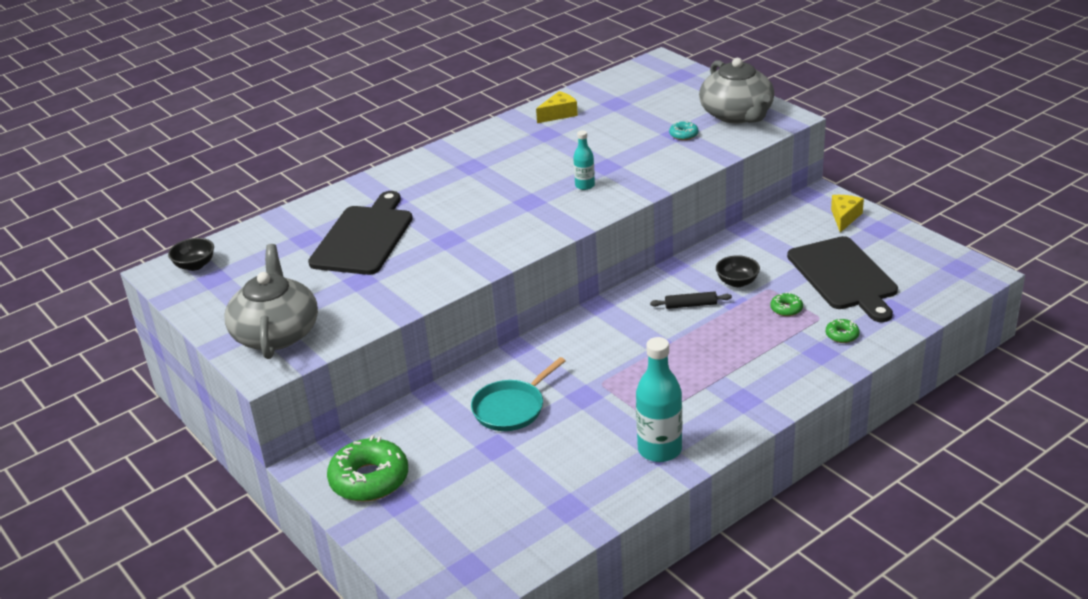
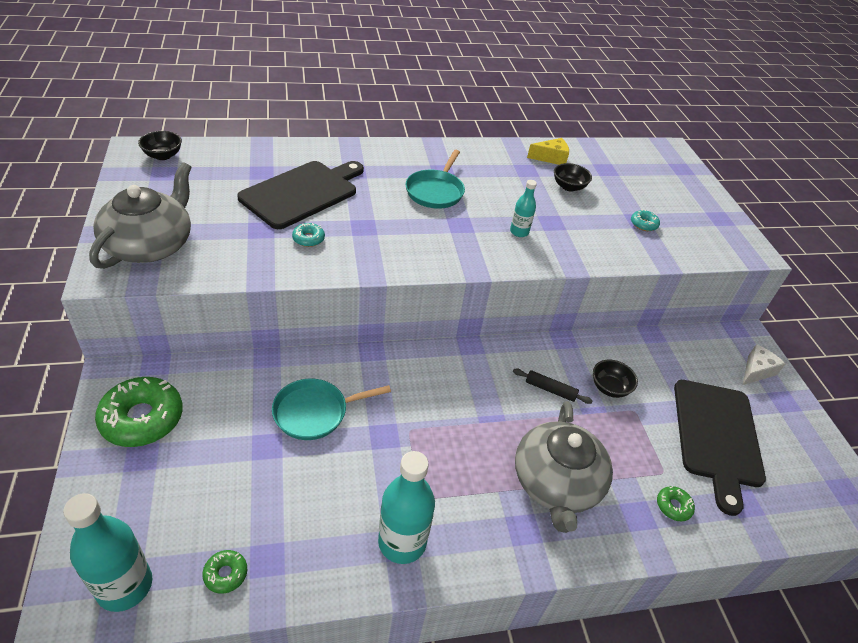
camera: 20 degrees right, 10 degrees up
grey teapot [699,58,774,124] -> grey teapot moved to [515,401,613,533]
green donut [770,292,803,316] -> green donut moved to [202,550,247,594]
yellow cheese [831,195,864,233] -> white cheese [743,344,786,385]
none -> turquoise bottle [63,493,152,612]
none -> turquoise donut [292,223,325,247]
none -> turquoise pan [406,150,465,209]
none -> black bowl [554,163,592,192]

